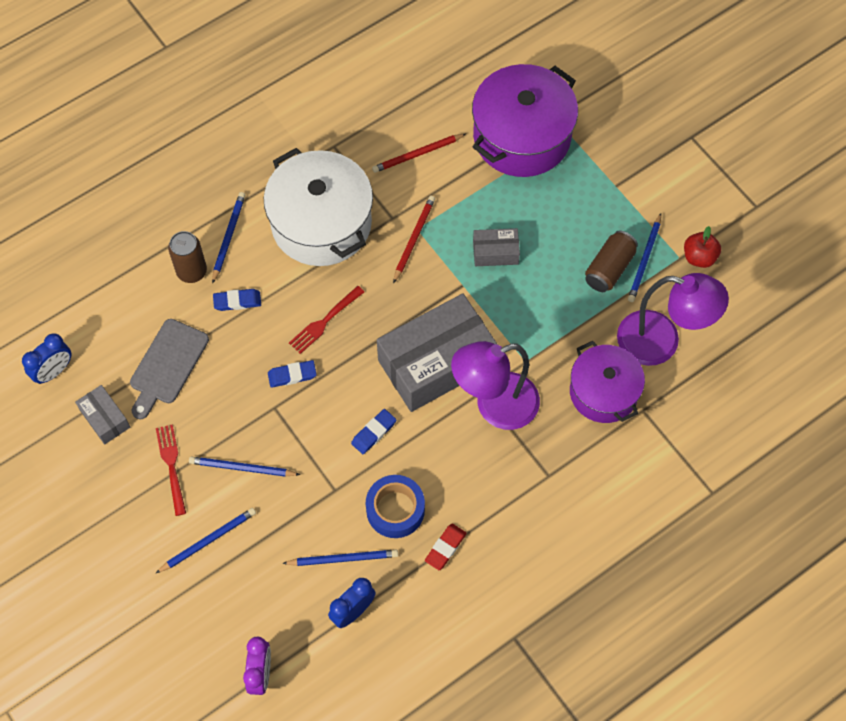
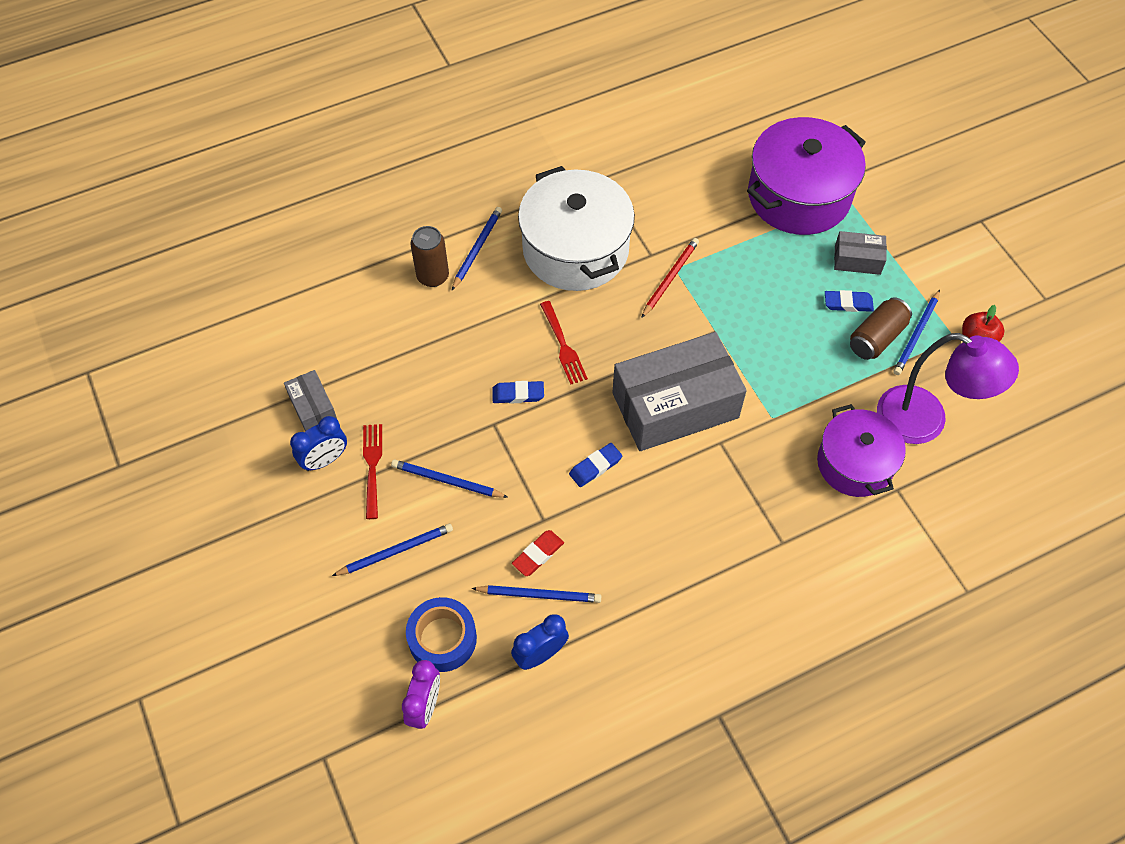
camera: 10 degrees right, 5 degrees down
blue clock [22,333,71,384] -> blue clock moved to [290,416,347,471]
grey cutting board [130,319,209,419] -> none
blue eraser [213,289,261,311] -> blue eraser moved to [825,290,874,312]
red fork [289,286,364,354] -> red fork turned 75 degrees counterclockwise [540,301,588,384]
blue tape [366,475,425,538] -> blue tape moved to [406,597,477,672]
red pencil [372,134,466,173] -> none
red eraser [425,524,467,570] -> red eraser moved to [512,530,564,576]
purple lamp [451,341,540,430] -> none
grey box [473,228,520,266] -> grey box moved to [834,231,887,275]

